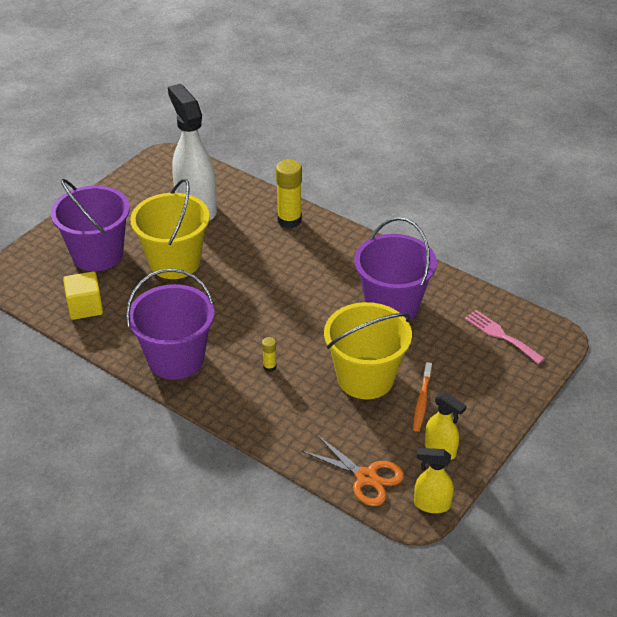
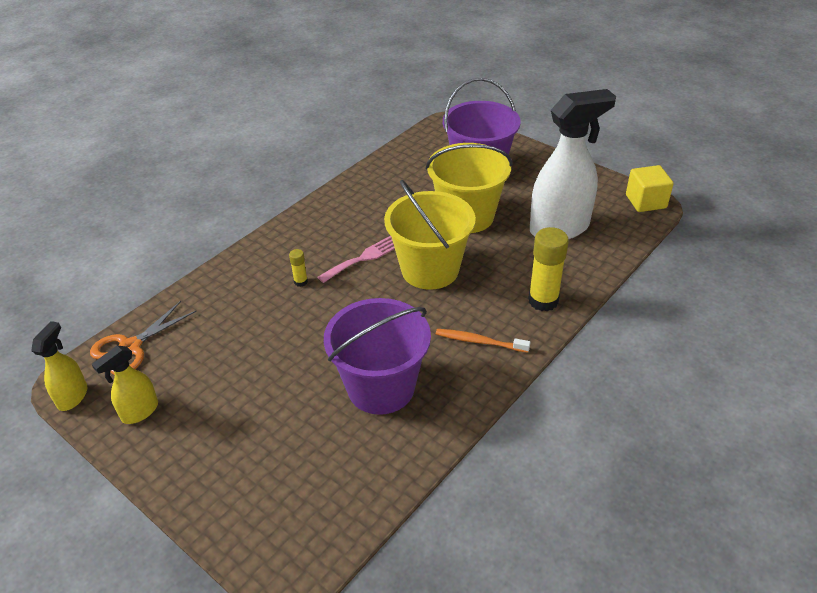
camera: 95 degrees right, 0 degrees up
yellow cube [63,271,103,320] -> yellow cube moved to [626,165,674,212]
purple bucket [126,268,214,380] -> none
yellow bucket [324,302,412,399] -> yellow bucket moved to [384,180,476,290]
orange toothbrush [413,362,432,432] -> orange toothbrush moved to [436,329,531,353]
pink fork [465,310,545,364] -> pink fork moved to [318,236,395,283]

